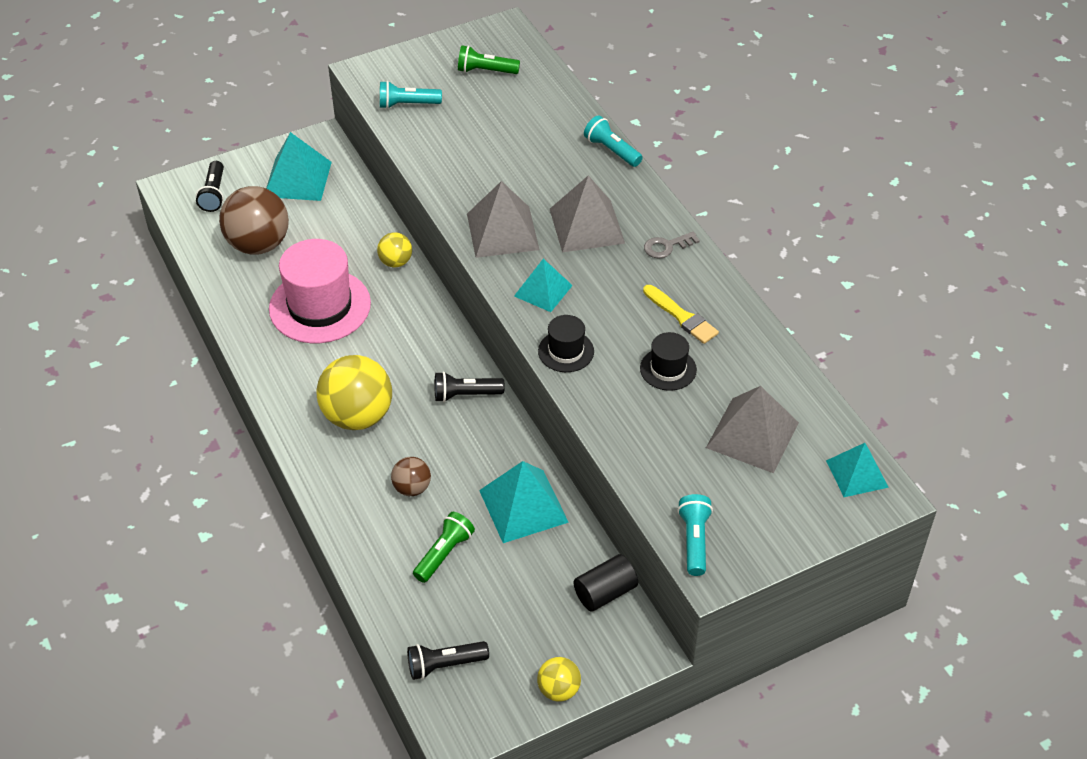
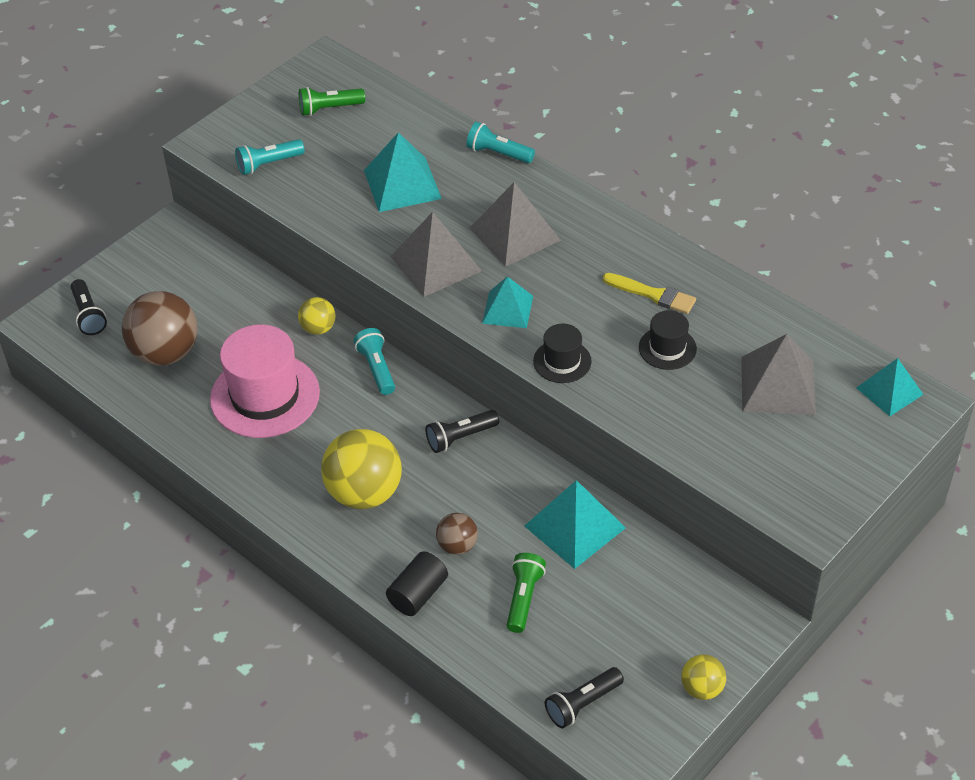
camera: 20 degrees left, 0 degrees up
turquoise pyramid [266,132,332,201] -> turquoise pyramid moved to [364,132,442,212]
black cylinder [574,554,638,612] -> black cylinder moved to [386,551,448,616]
grey key [644,231,700,259] -> none
turquoise flashlight [677,494,713,576] -> turquoise flashlight moved to [354,328,395,395]

